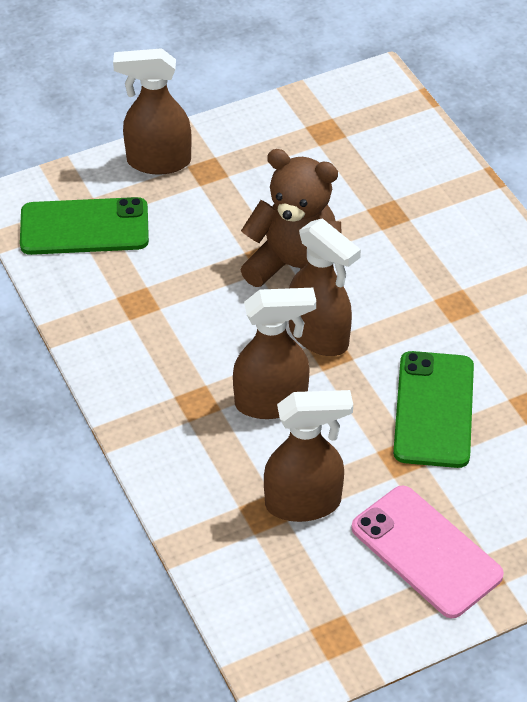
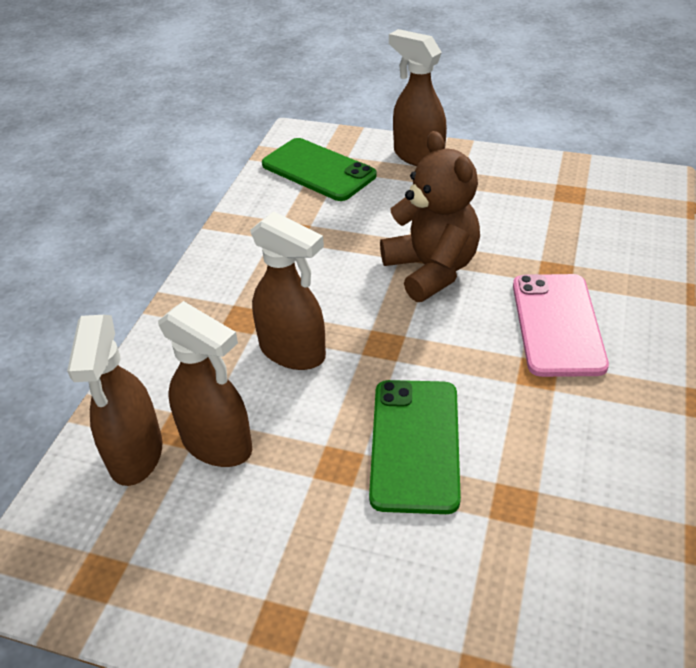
camera: 45 degrees right, 5 degrees down
brown spray bottle [289,218,361,356] -> brown spray bottle moved to [67,315,163,486]
pink phone [352,486,504,618] -> pink phone moved to [513,274,609,377]
green phone [393,351,474,468] -> green phone turned 45 degrees counterclockwise [369,380,461,514]

